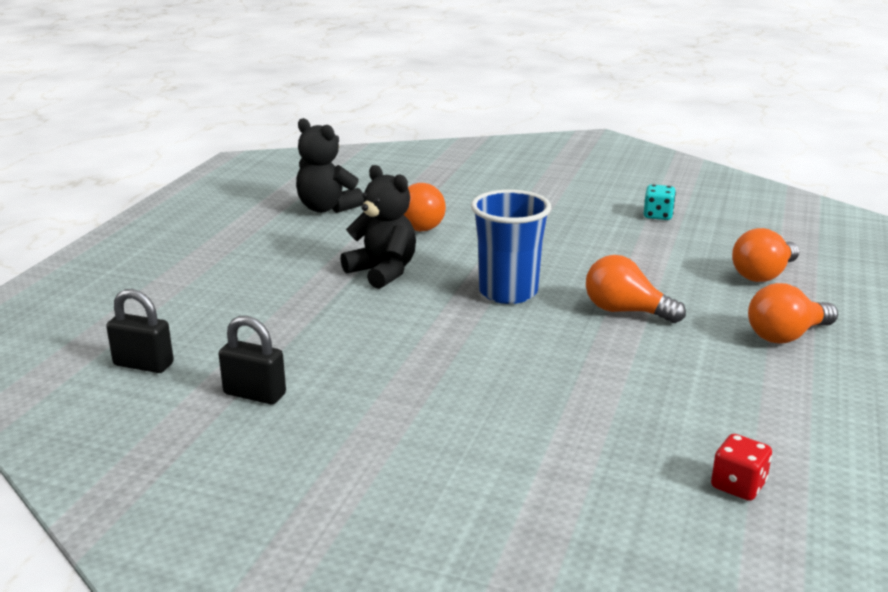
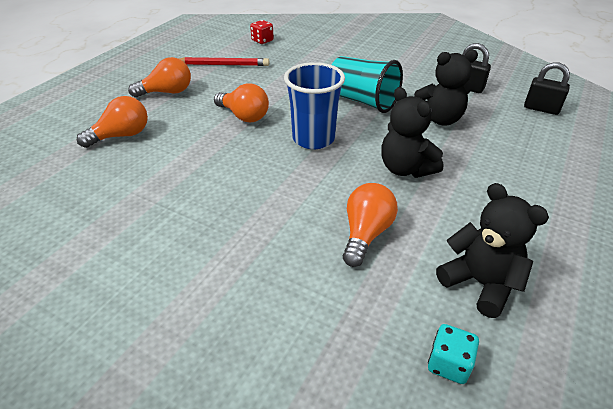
camera: 170 degrees left, 15 degrees up
turquoise dice [643,184,676,220] -> turquoise dice moved to [428,324,479,384]
none -> red pencil [179,57,269,66]
none -> turquoise cup [332,56,403,113]
none -> black teddy bear [414,50,478,125]

